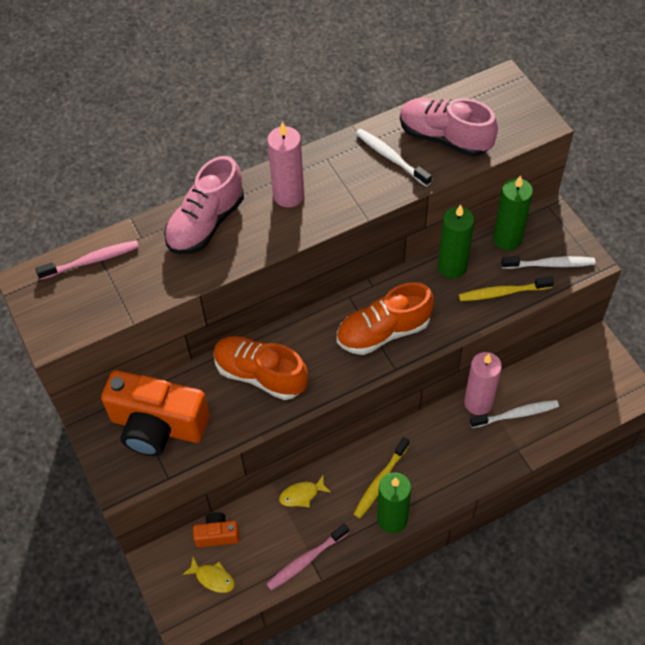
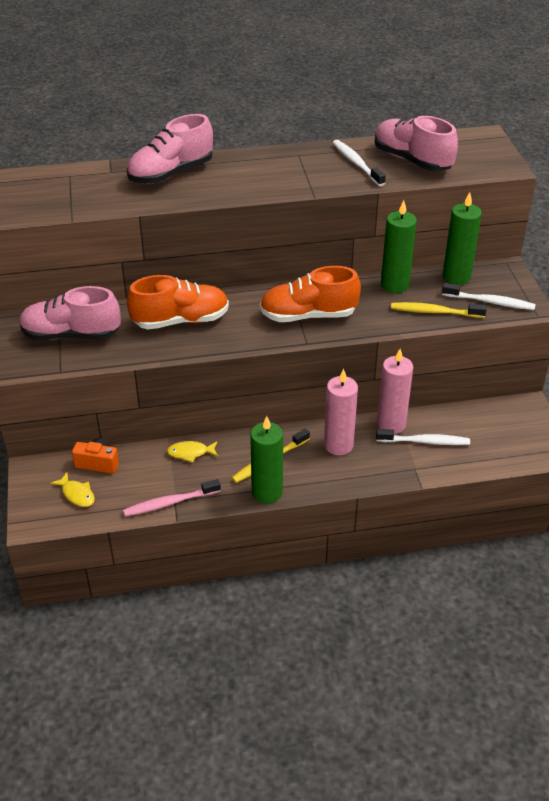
camera: 15 degrees right, 15 degrees down
pink toothbrush [35,240,139,280] -> none
orange camera [101,370,210,456] -> pink shoe [19,286,121,340]
orange shoe [214,336,308,400] -> orange shoe turned 120 degrees clockwise [127,275,229,330]
pink candle [267,122,304,207] -> pink candle moved to [324,369,358,455]

